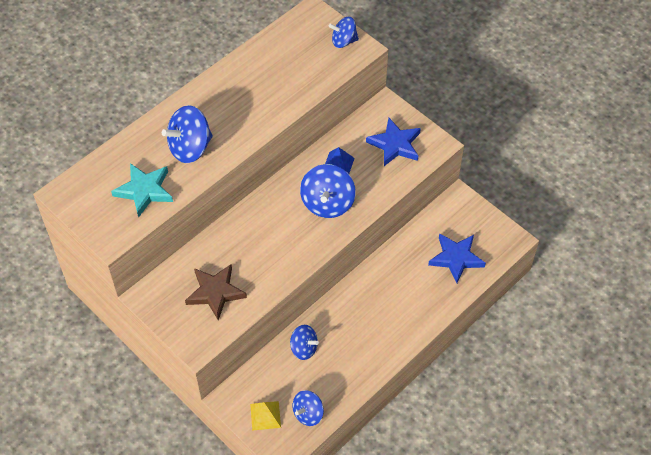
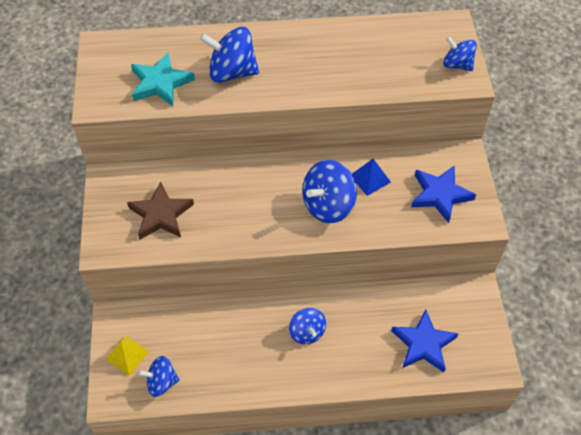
camera: 40 degrees right, 0 degrees up
blue spinning top [290,325,319,360] -> blue spinning top moved to [289,308,326,345]

